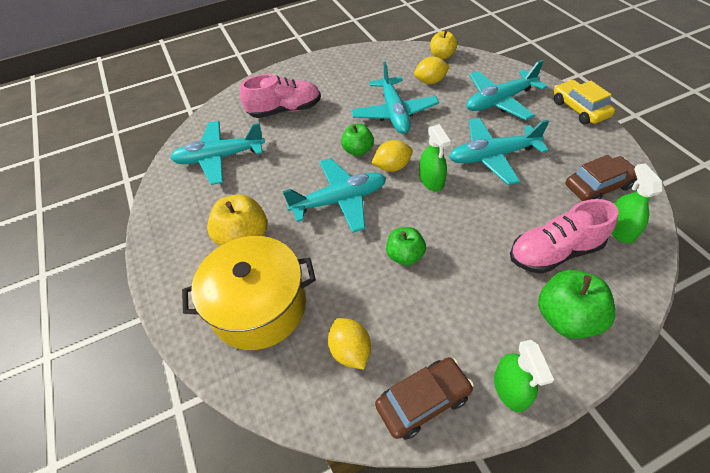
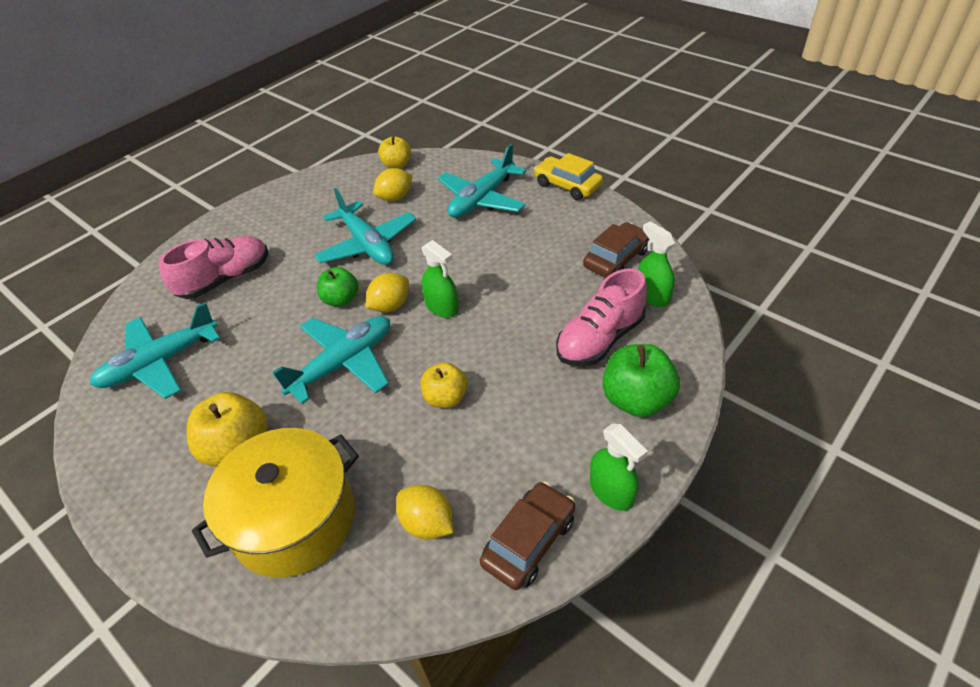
camera: 25 degrees left, 5 degrees down
green apple [386,227,426,266] -> yellow apple [421,362,468,408]
turquoise plane [449,118,549,185] -> none

